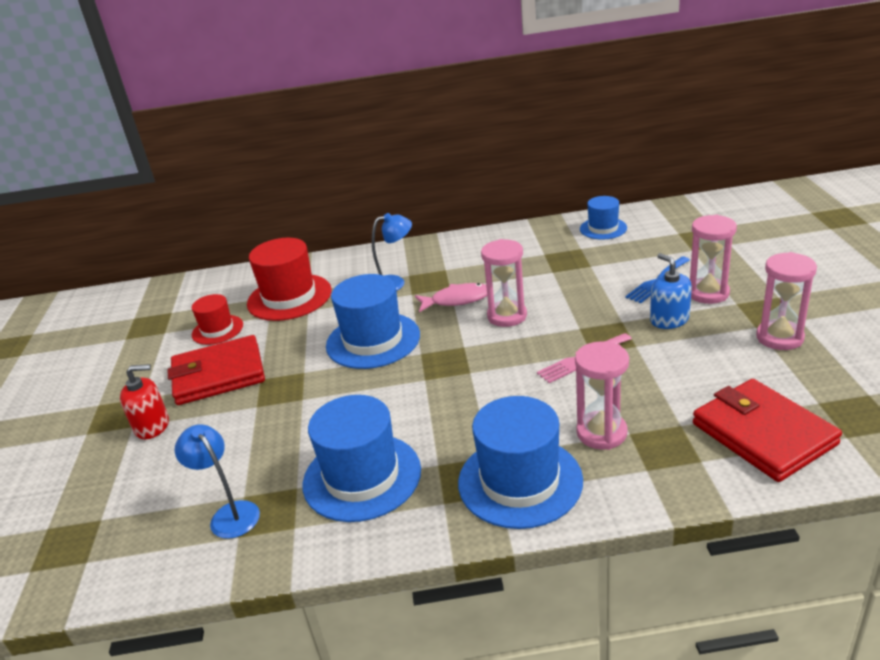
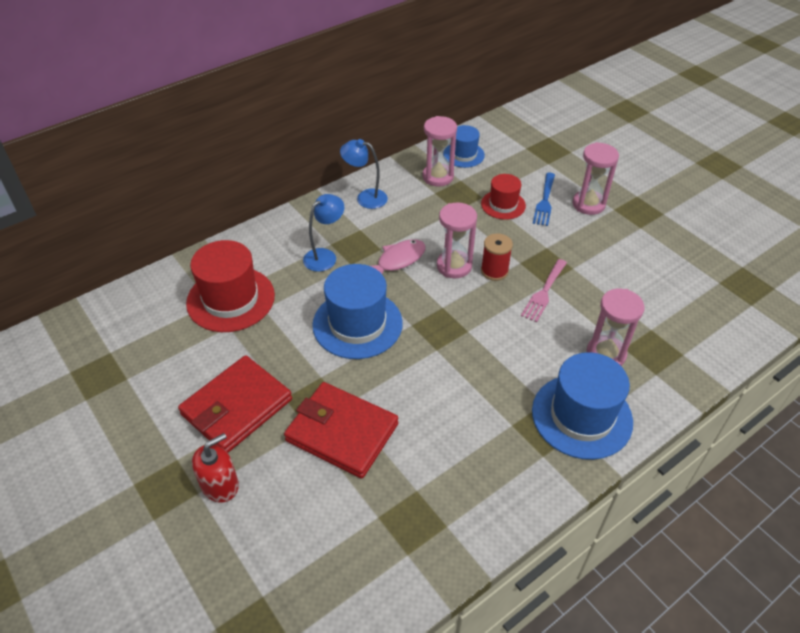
camera: 35 degrees left, 15 degrees up
blue lamp [175,424,260,539] -> blue lamp moved to [340,139,388,209]
red hat [192,294,243,345] -> red hat moved to [481,174,526,220]
blue hat [303,395,421,522] -> none
blue soap dispenser [650,253,692,329] -> none
red wallet [693,379,842,482] -> red wallet moved to [284,382,398,479]
pink hourglass [756,252,817,350] -> pink hourglass moved to [422,116,457,186]
none -> red spool [481,233,513,281]

